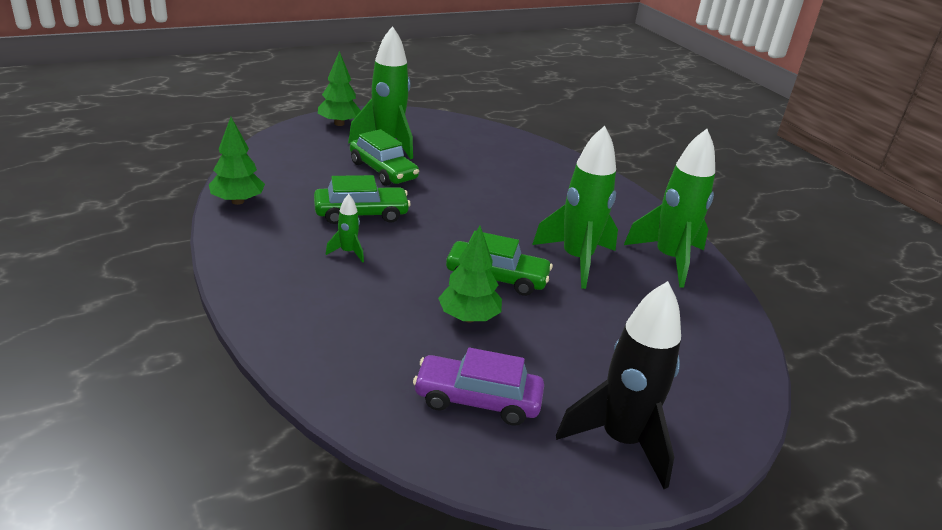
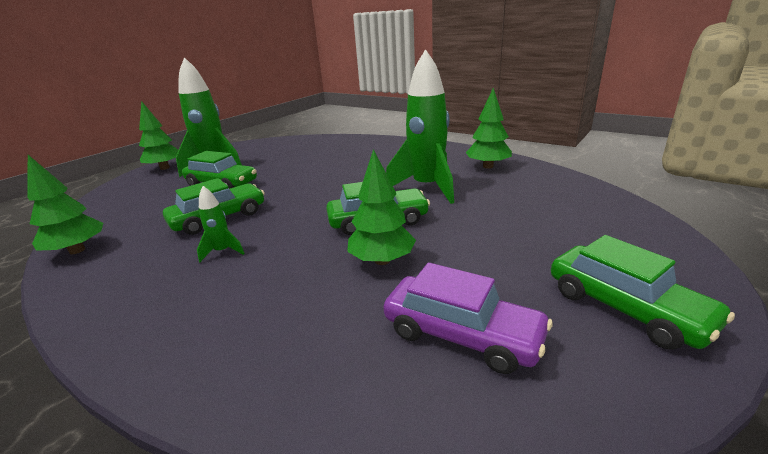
camera: 20 degrees left, 5 degrees down
purple car [413,348,544,426] -> purple car turned 135 degrees counterclockwise [384,263,553,374]
black rocket [556,281,681,489] -> green car [551,235,735,350]
green rocket [624,129,715,288] -> green tree [466,88,512,169]

